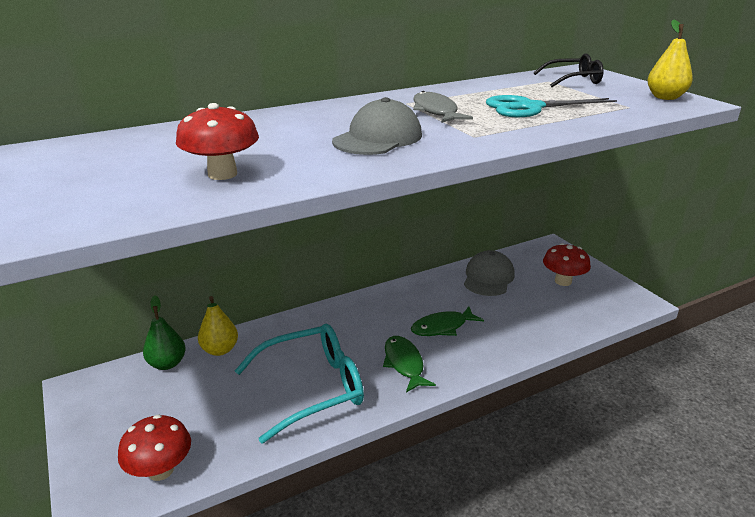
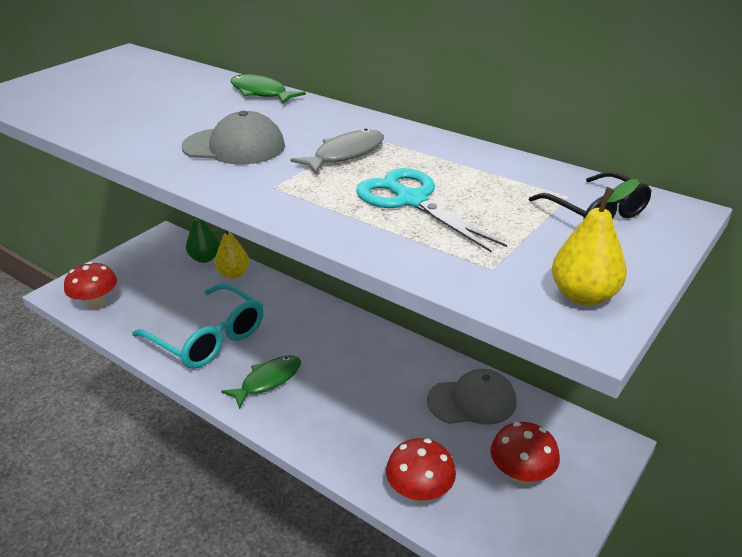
camera: 65 degrees right, 5 degrees up
red mushroom [176,103,259,180] -> red mushroom moved to [386,438,456,503]
green fish [411,307,484,336] -> green fish moved to [231,74,306,104]

